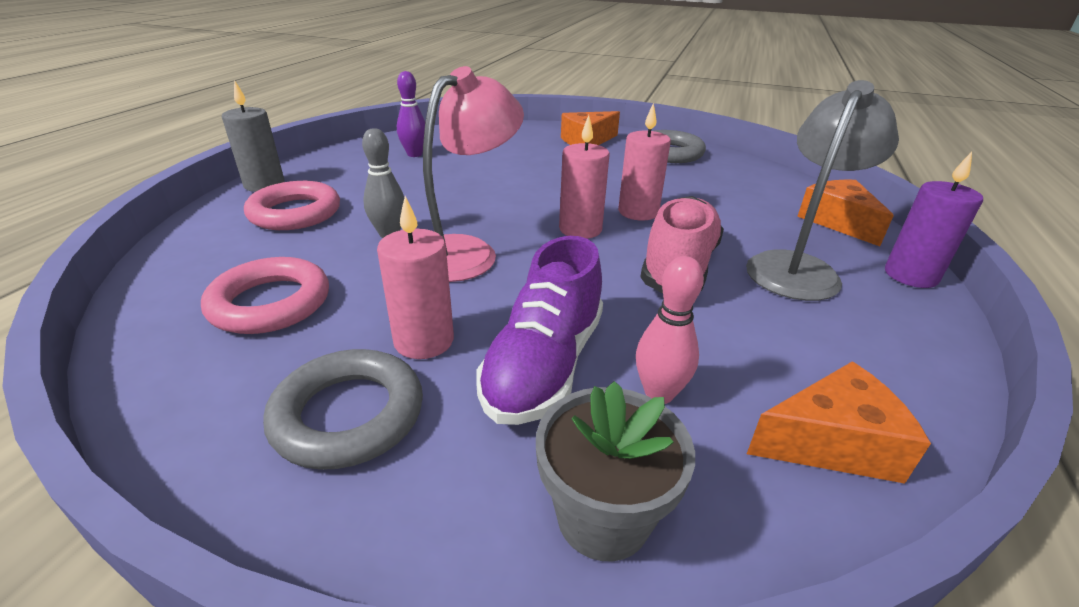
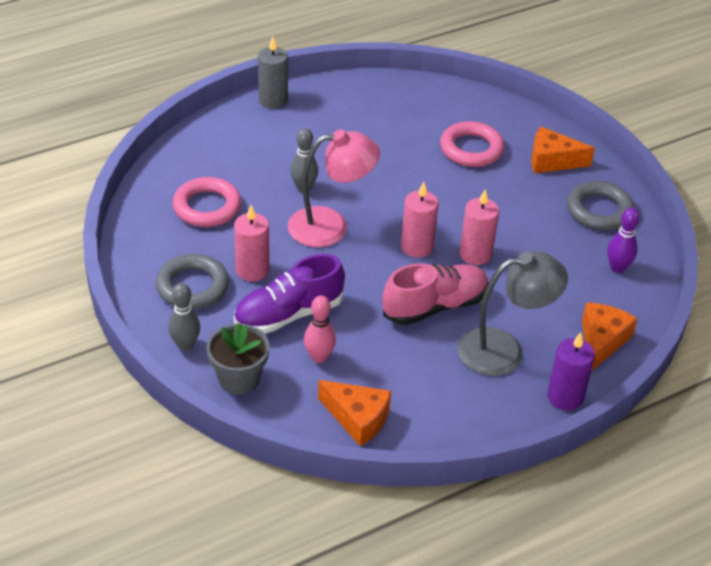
camera: 40 degrees right, 10 degrees up
pink ring [244,181,340,230] -> pink ring moved to [440,121,504,167]
purple bowling pin [397,71,425,157] -> purple bowling pin moved to [607,208,640,273]
none -> grey bowling pin [168,283,200,351]

